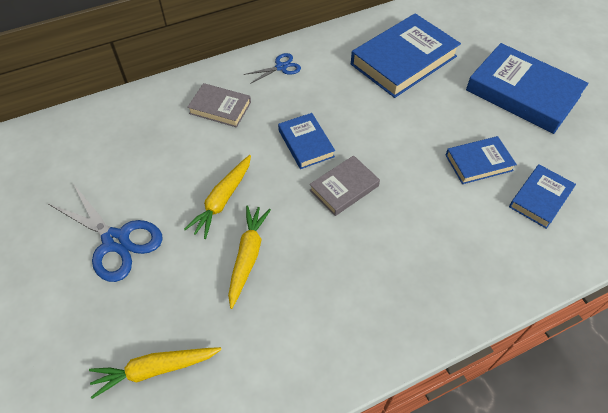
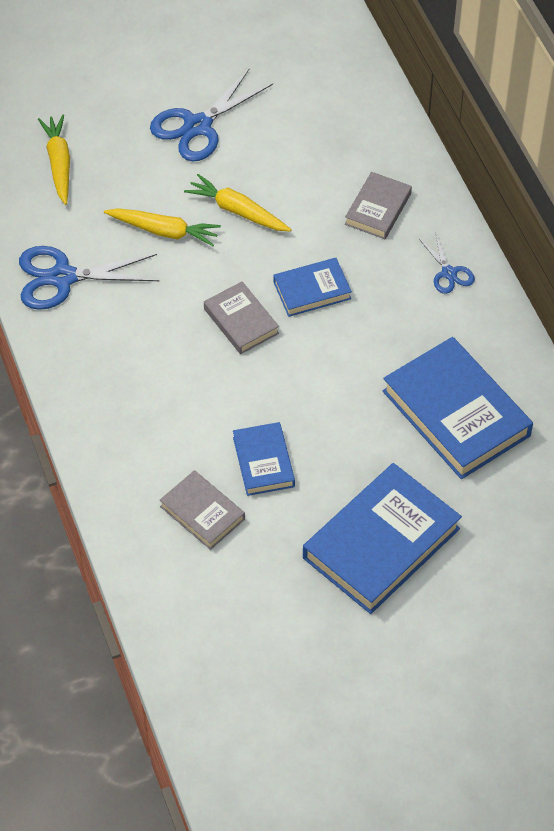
camera: 95 degrees right, 0 degrees up
blue book [509,164,576,229] -> grey book [160,470,245,550]
none -> blue scissors [19,246,160,310]

